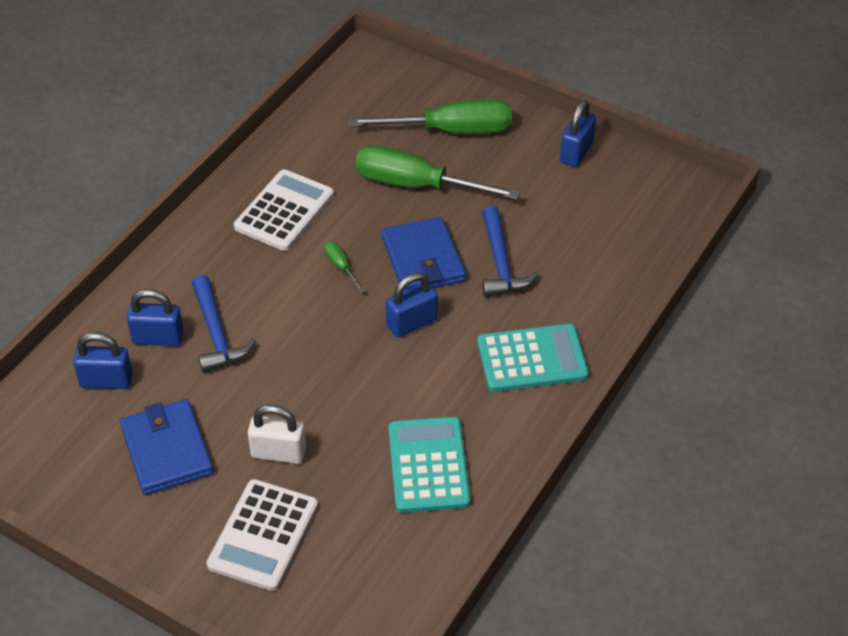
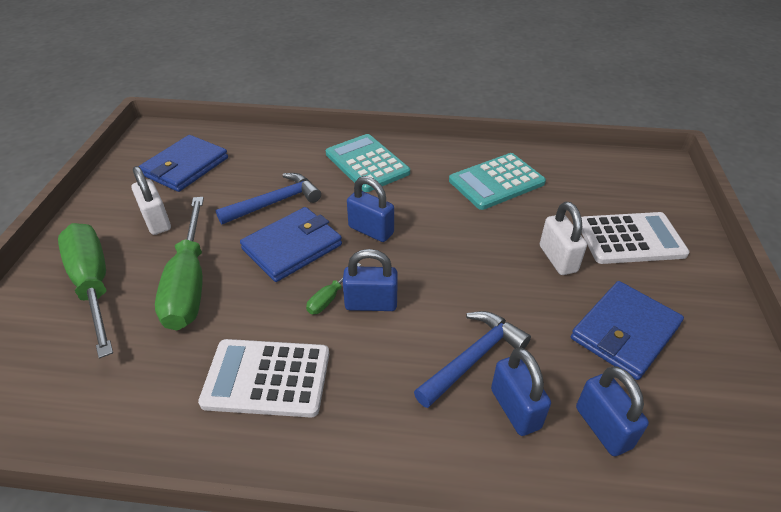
camera: 115 degrees left, 5 degrees down
blue padlock [560,100,596,167] -> blue padlock moved to [343,249,398,311]
none -> white padlock [132,166,171,235]
none -> blue wallet [139,135,228,192]

